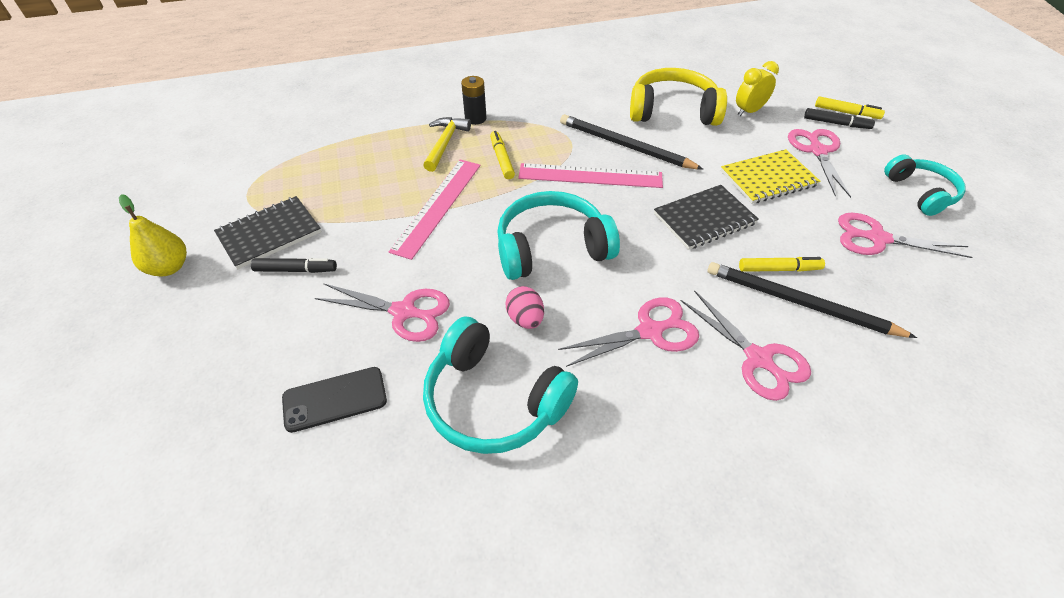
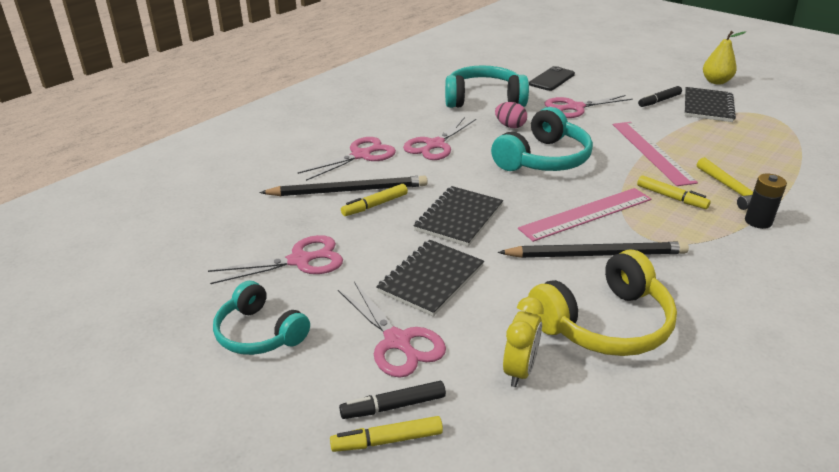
camera: 145 degrees right, 15 degrees down
pink scissors [681,290,811,401] -> pink scissors turned 120 degrees clockwise [297,137,396,181]
yellow notebook [721,149,821,204] -> black notebook [376,240,484,317]

